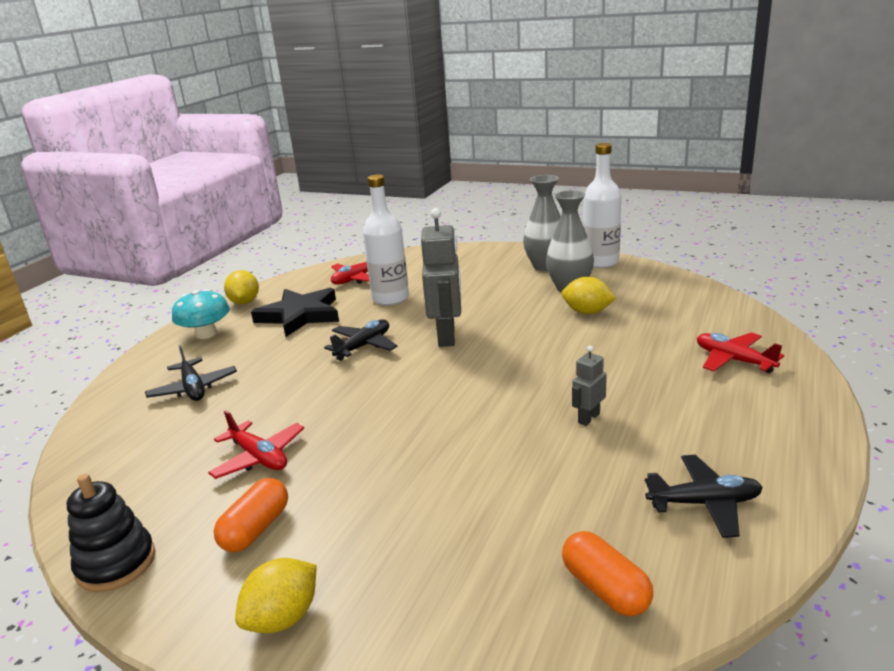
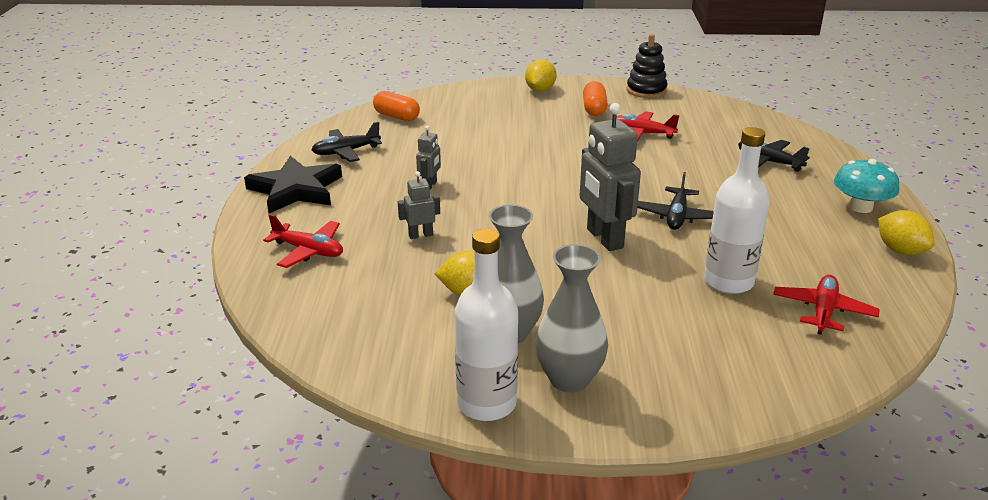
camera: 155 degrees right, 5 degrees up
black star [251,288,339,337] -> black star moved to [244,156,342,213]
none -> grey robot [398,171,440,239]

